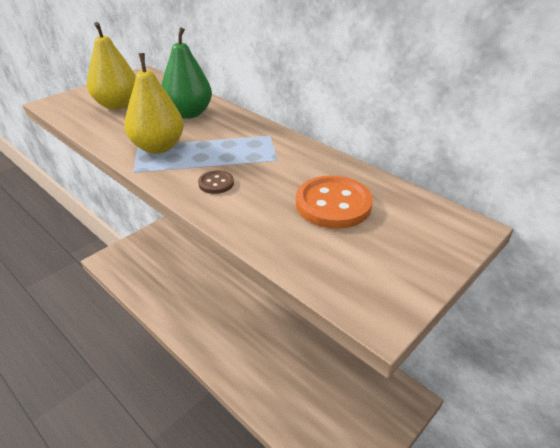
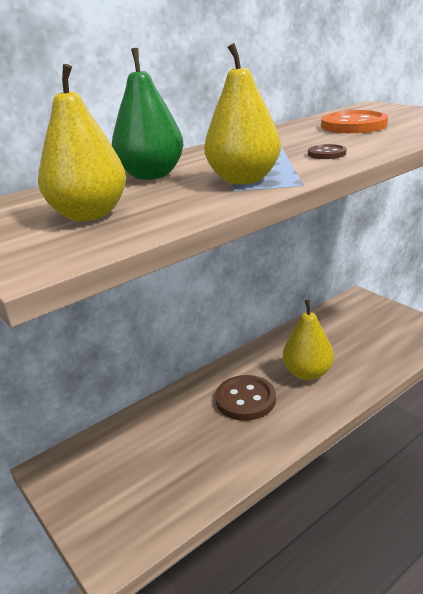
camera: 80 degrees left, 10 degrees down
none -> brown button [215,375,276,421]
none -> yellow pear [283,300,334,380]

